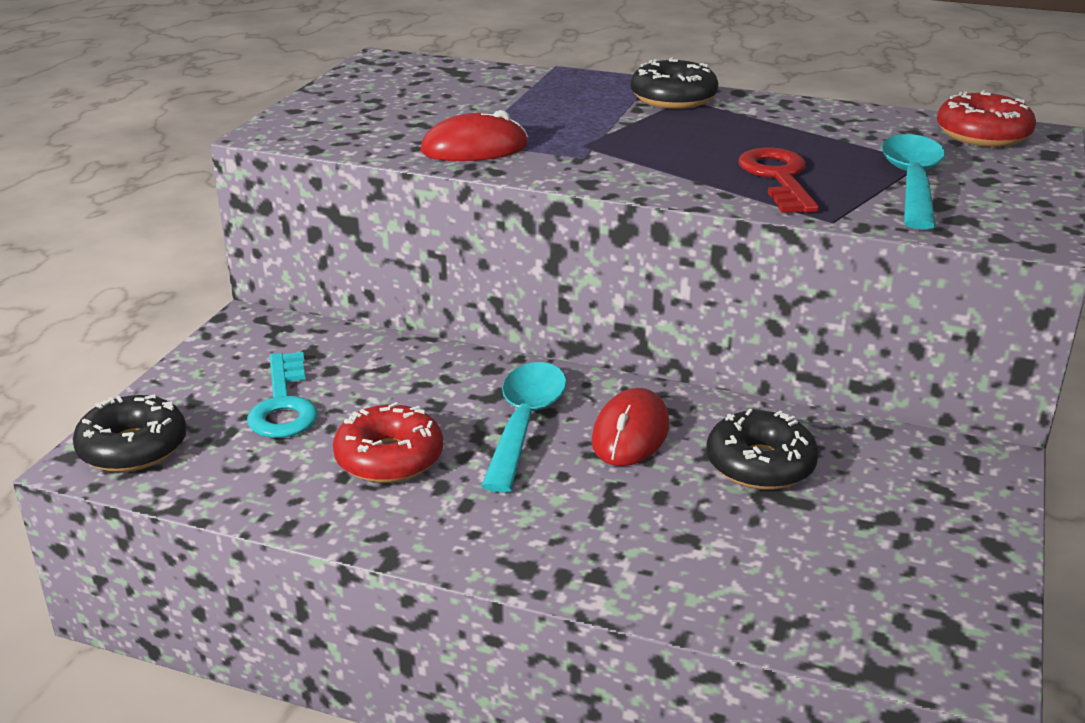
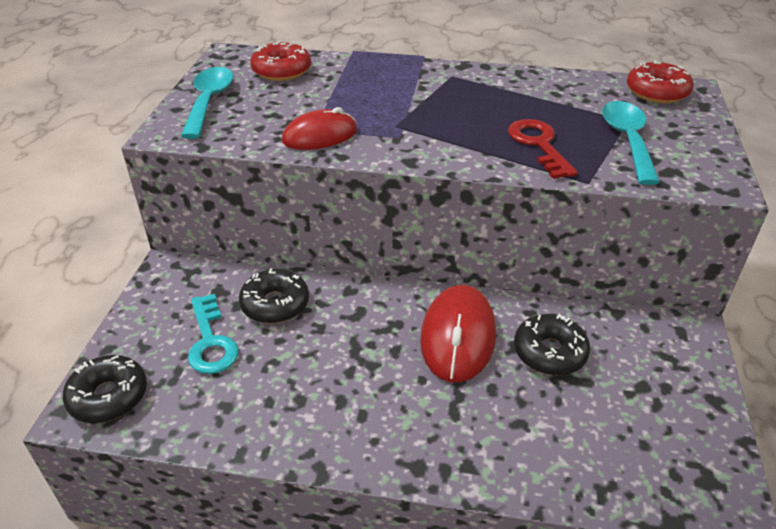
camera: 10 degrees left, 10 degrees up
red donut [333,402,443,483] -> red donut moved to [250,41,311,81]
turquoise spoon [481,362,567,493] -> turquoise spoon moved to [181,67,234,139]
red mouse [591,388,669,466] -> red mouse [420,285,496,382], size x1.51
black donut [631,57,718,109] -> black donut moved to [239,268,309,323]

